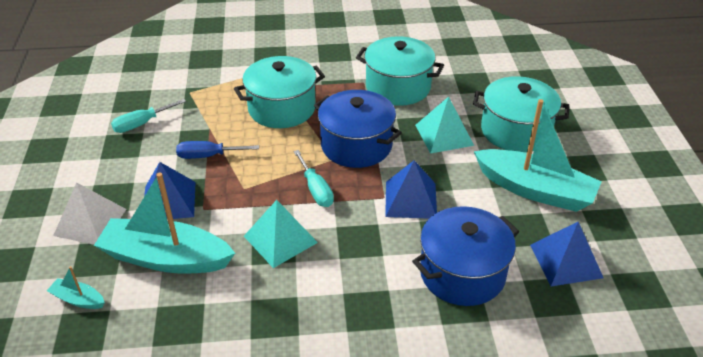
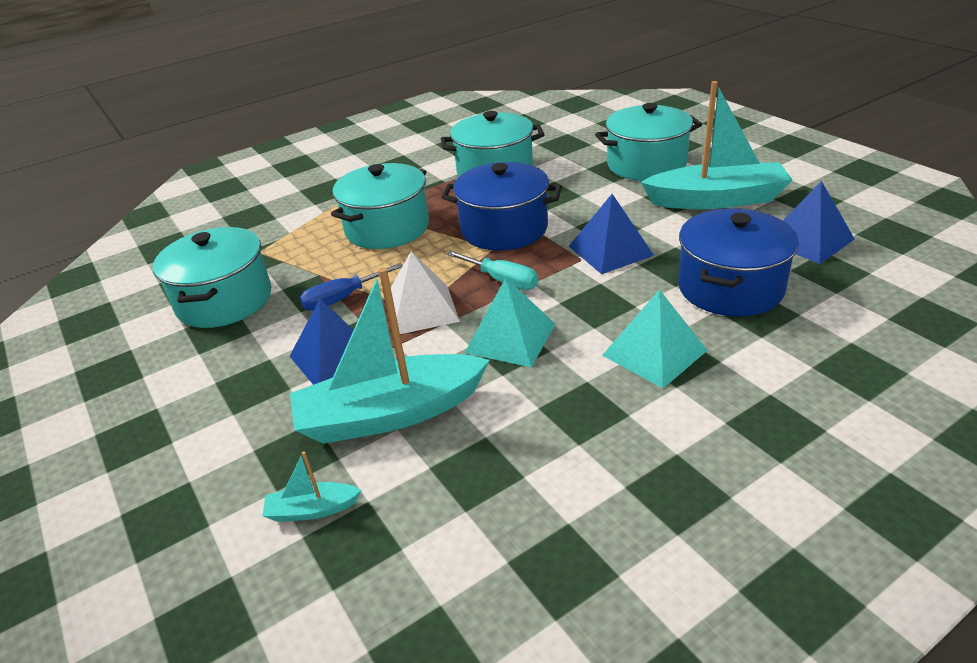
camera: 25 degrees left, 5 degrees down
white pyramid [53,183,127,245] -> white pyramid moved to [391,251,460,334]
turquoise screwdriver [111,99,186,133] -> turquoise pot [153,227,271,328]
turquoise pyramid [415,96,474,154] -> turquoise pyramid moved to [602,289,708,388]

